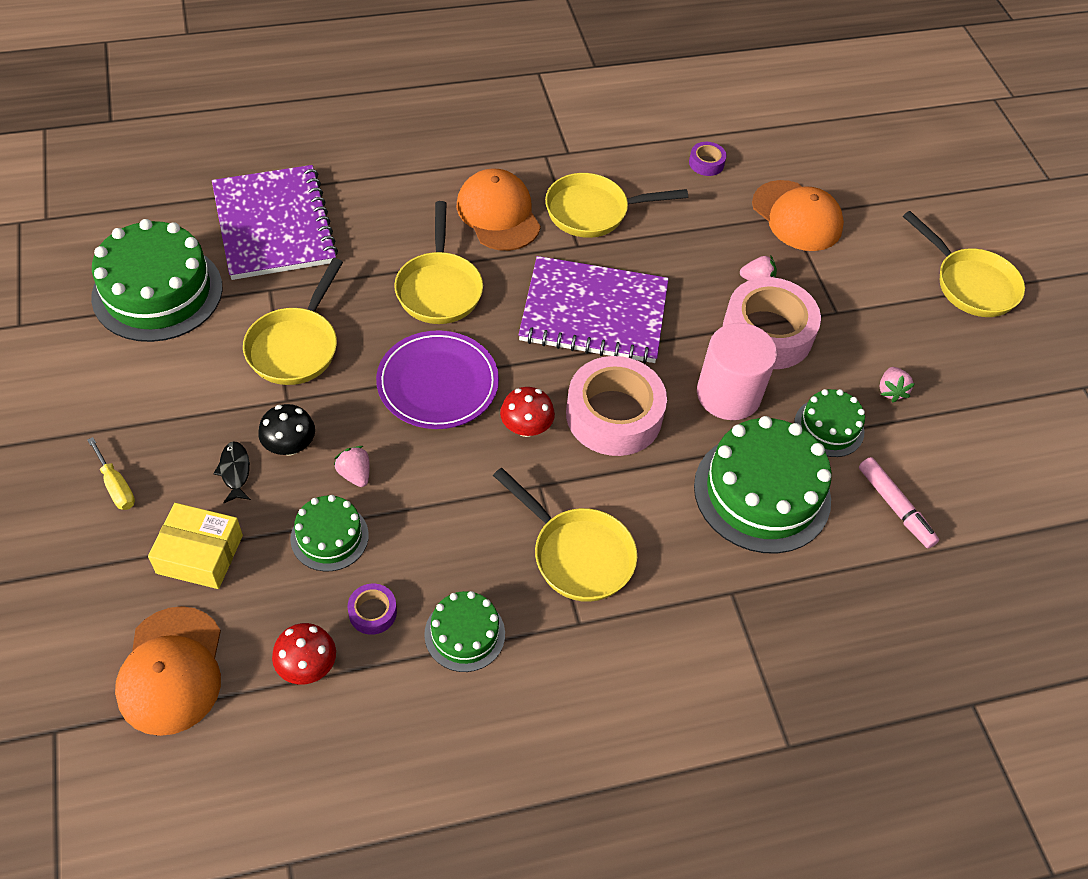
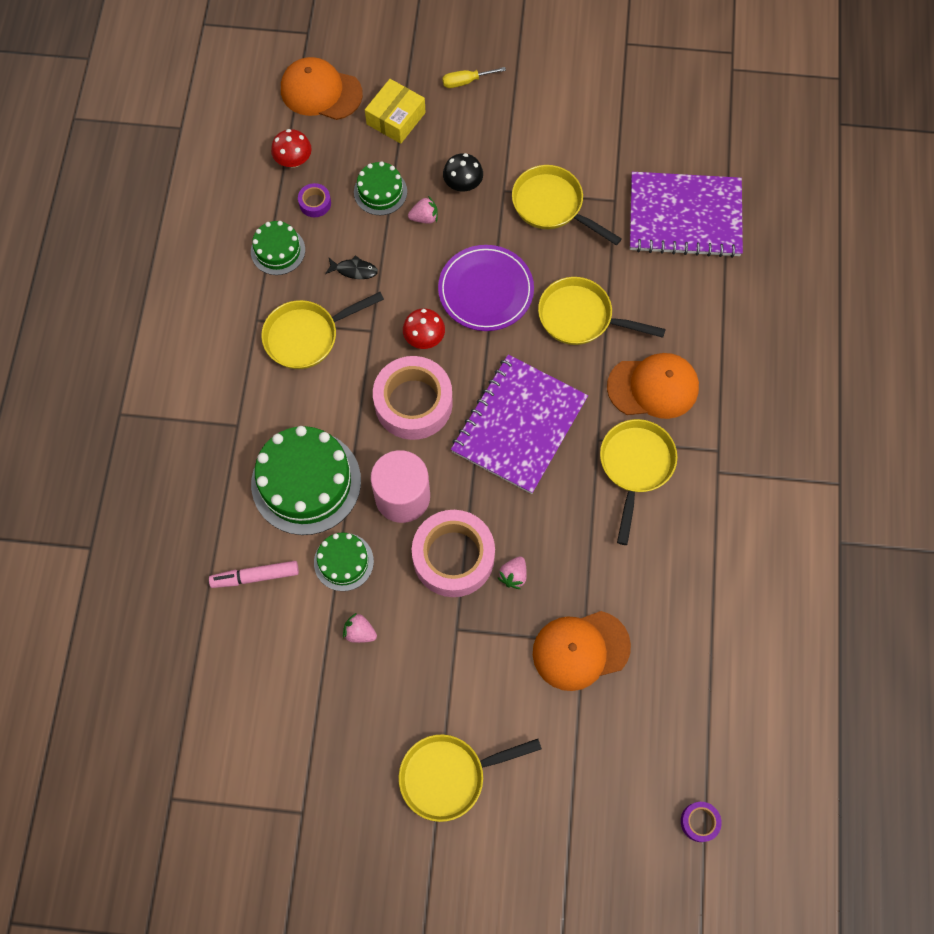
camera: 115 degrees right, 15 degrees up
green cake [91,219,223,342] -> none
black fish [213,441,251,503] -> black fish moved to [325,255,378,279]
purple tape [689,142,726,176] -> purple tape moved to [681,802,722,842]

